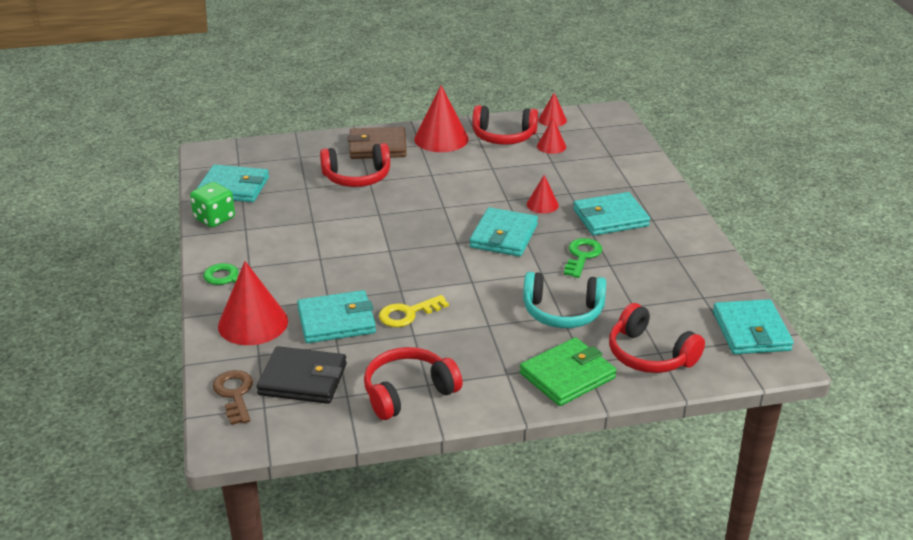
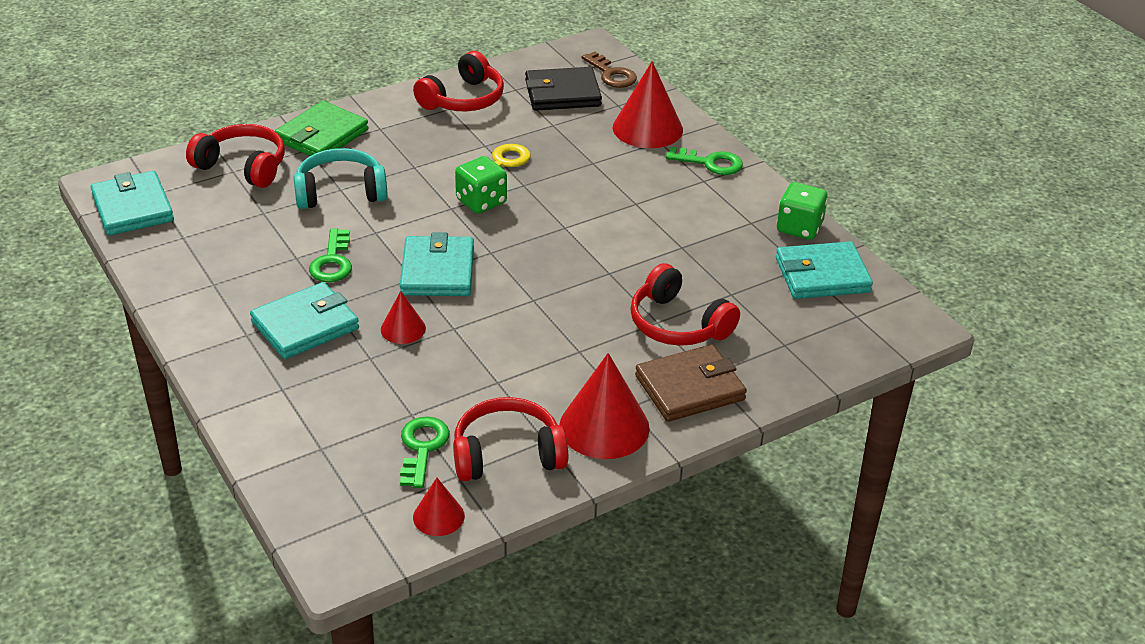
camera: 160 degrees right, 5 degrees up
turquoise wallet [297,290,376,343] -> none
red headphones [320,143,390,187] -> red headphones turned 105 degrees counterclockwise [630,263,740,346]
red cone [537,118,566,154] -> green key [400,416,450,488]
none -> green dice [455,156,507,214]

